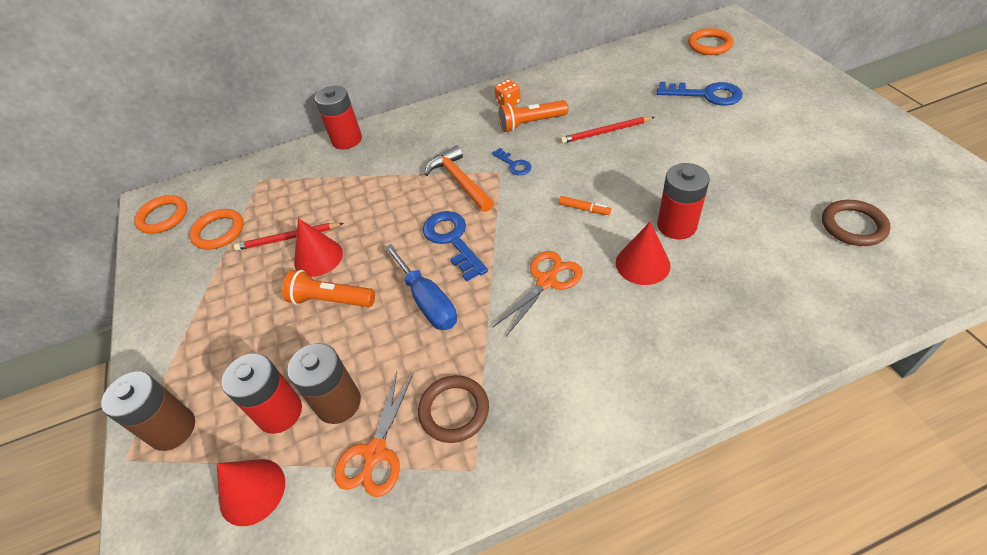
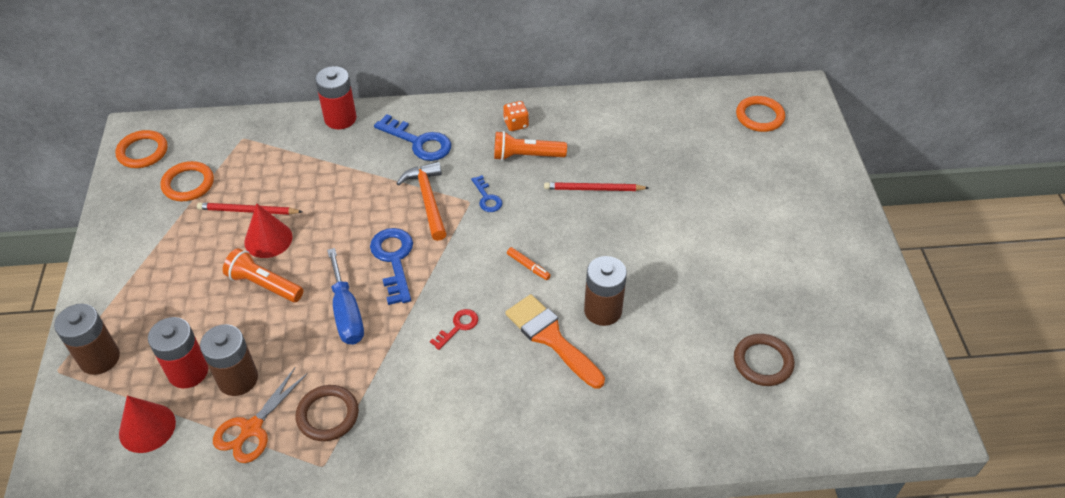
camera: 10 degrees right, 0 degrees up
orange scissors [492,251,583,337] -> red key [430,309,478,350]
red cone [616,222,671,285] -> orange brush [505,294,605,388]
blue key [657,82,743,106] -> blue key moved to [374,114,451,161]
red battery [657,163,710,239] -> brown battery [584,256,627,326]

